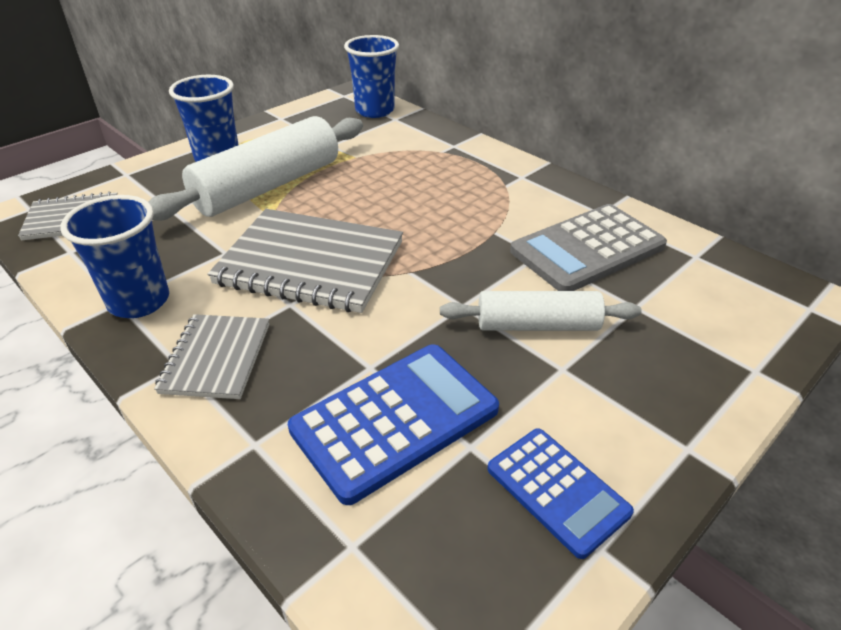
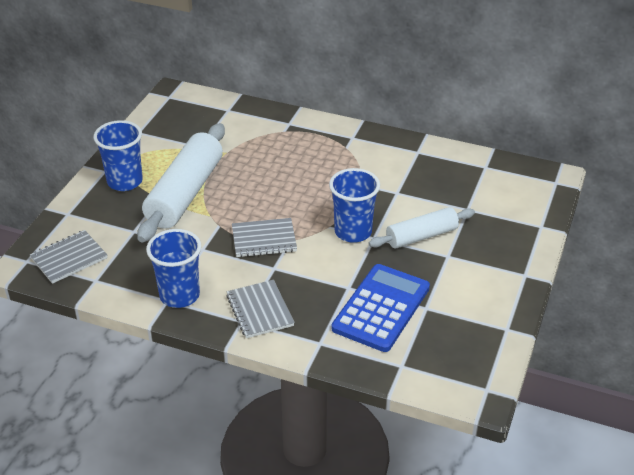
camera: 25 degrees left, 0 degrees up
grey notebook [207,209,403,313] -> grey notebook [232,218,297,257], size x0.57
blue cup [344,35,399,118] -> blue cup moved to [329,168,380,243]
blue calculator [487,428,634,559] -> none
grey calculator [510,204,667,291] -> none

